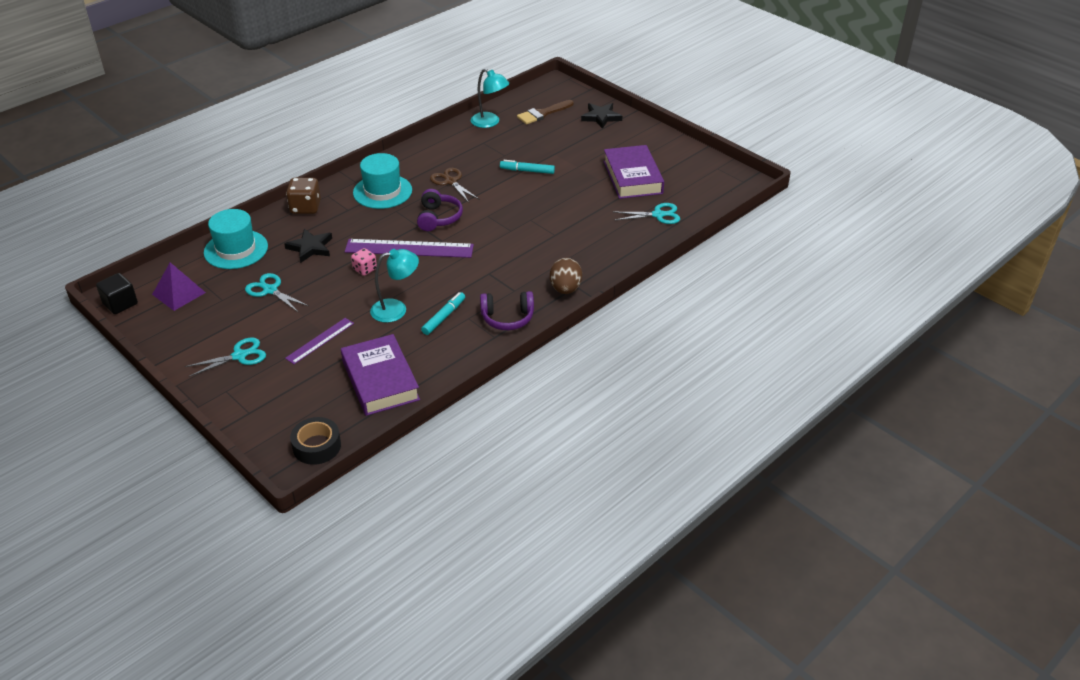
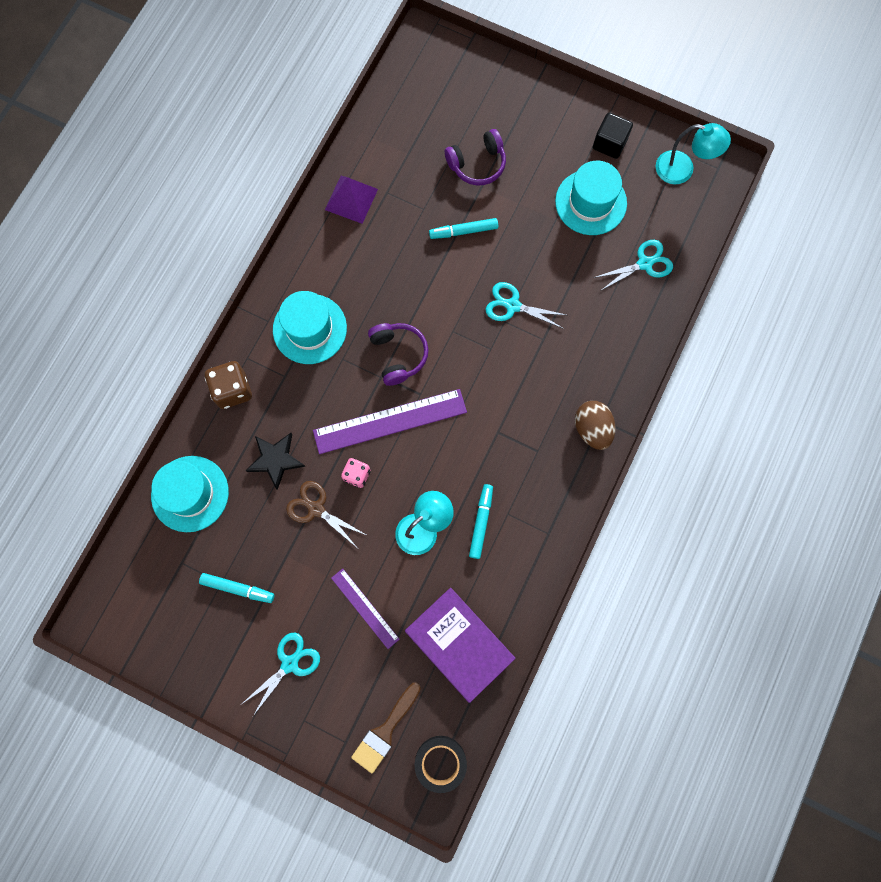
camera: 20 degrees left, 35 degrees up
black cube [96,273,138,314] -> black cube moved to [593,113,633,159]
purple pyramid [152,262,206,311] -> purple pyramid moved to [325,176,378,224]
turquoise scissors [245,273,309,312] -> turquoise scissors moved to [486,282,566,329]
purple ruler [285,318,354,364] -> purple ruler turned 60 degrees counterclockwise [331,568,400,649]
brown scissors [430,168,480,203] -> brown scissors moved to [286,481,368,546]
turquoise lamp [471,69,509,128] -> turquoise lamp moved to [656,123,731,184]
purple headphones [480,291,534,330] -> purple headphones moved to [445,129,506,185]
brown brush [517,100,574,124] -> brown brush moved to [351,682,421,774]
black star [581,103,622,129] -> none
purple book [603,145,664,199] -> turquoise hat [555,161,627,235]
none -> turquoise marker [199,573,274,603]

